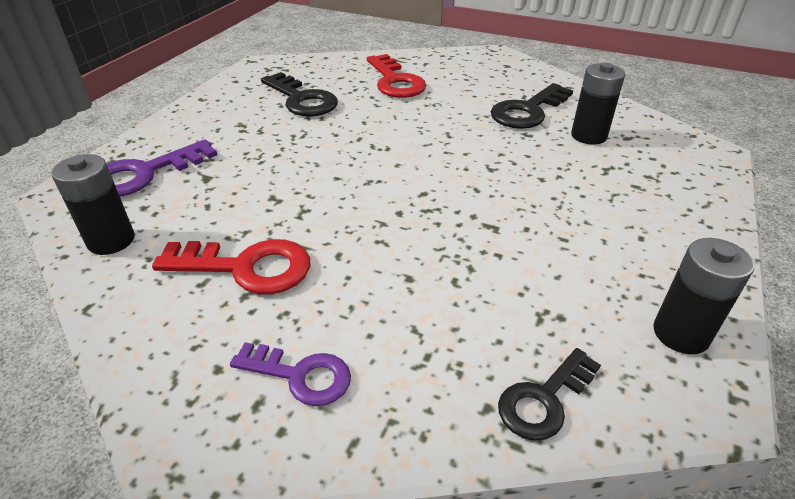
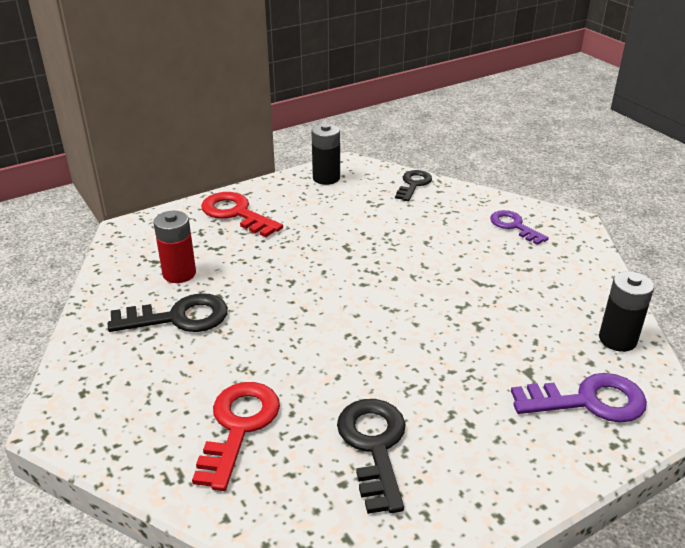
camera: 145 degrees left, 5 degrees down
red key [152,239,310,294] -> red key moved to [201,192,283,237]
black key [498,348,601,441] -> black key turned 60 degrees counterclockwise [395,170,432,201]
black battery [571,63,625,145] -> red battery [154,211,196,283]

